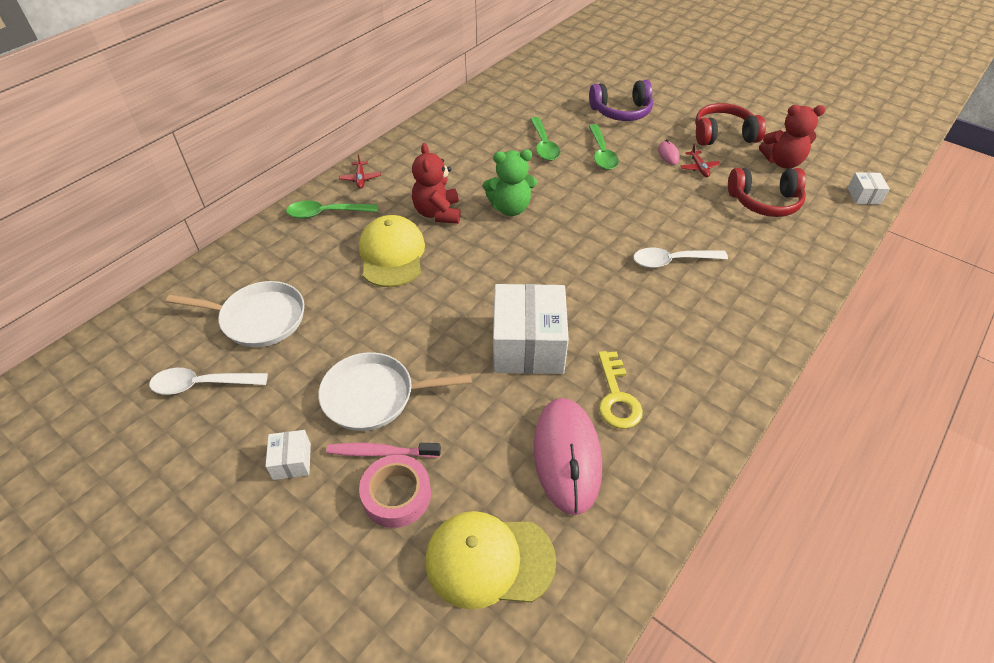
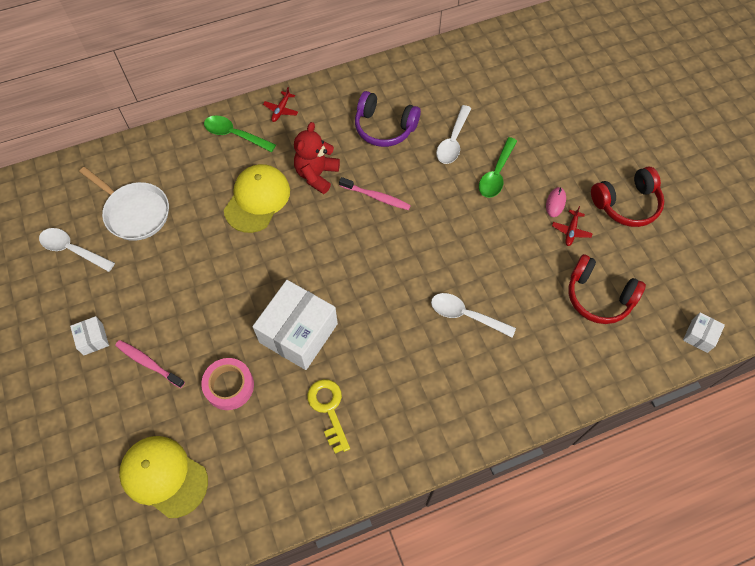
camera: 30 degrees right, 15 degrees up
white box [265,430,311,480] -> white box turned 45 degrees counterclockwise [70,316,109,355]
white pan [318,352,472,431] -> none
pink tape [359,455,431,528] -> pink tape moved to [201,358,254,410]
green teddy bear [483,150,537,216] -> pink toothbrush [339,177,411,210]
green spoon [530,117,560,161] -> white spoon [436,105,471,164]
pink mouse [534,398,602,515] -> none
purple headphones [589,80,653,121] -> purple headphones moved to [355,91,421,147]
yellow key [598,351,643,429] -> yellow key turned 135 degrees clockwise [307,379,350,454]
red headphones [695,103,766,145] -> red headphones turned 135 degrees clockwise [591,167,664,227]
red teddy bear [759,105,826,169] -> none

